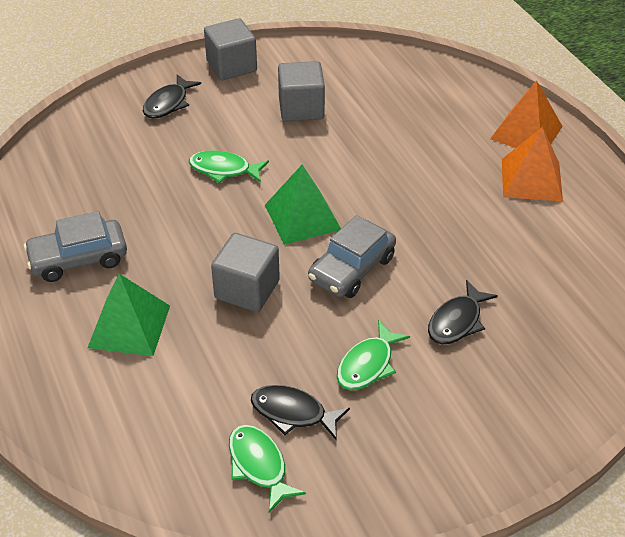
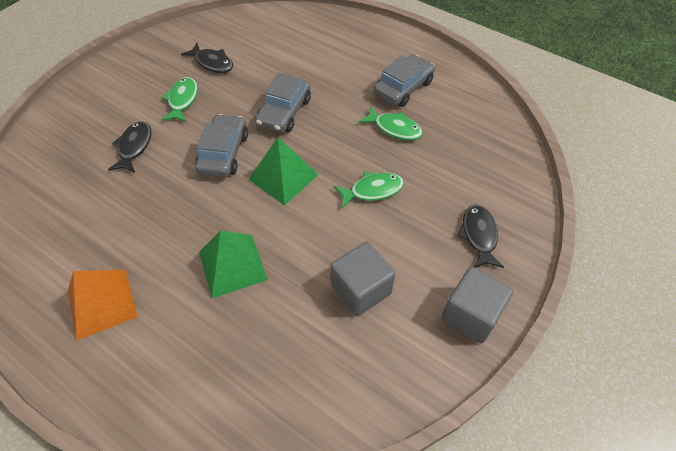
camera: 150 degrees right, 10 degrees up
green pyramid [87,274,170,356] -> green pyramid moved to [199,231,268,298]
grey cube [211,233,280,312] -> grey car [255,72,311,133]
green fish [229,425,306,513] -> green fish moved to [359,106,423,140]
black fish [251,385,350,440] -> black fish turned 45 degrees clockwise [181,43,233,73]
orange pyramid [490,80,563,148] -> none

